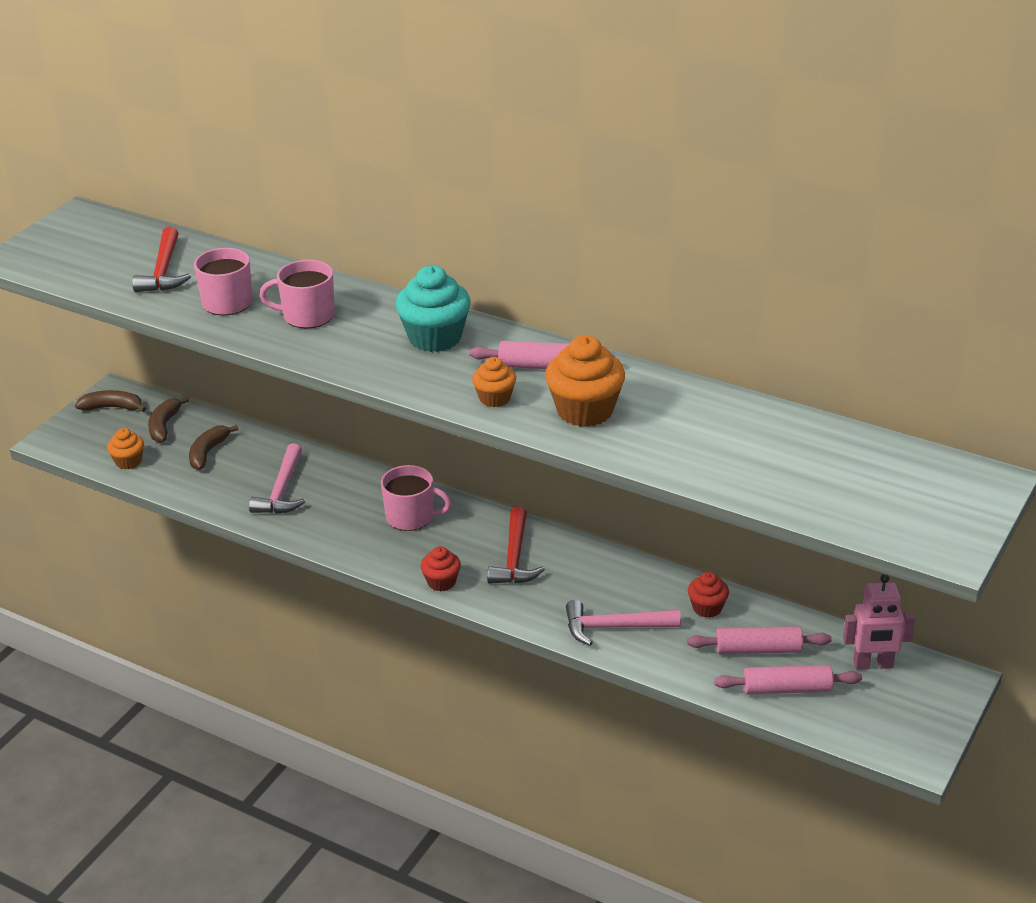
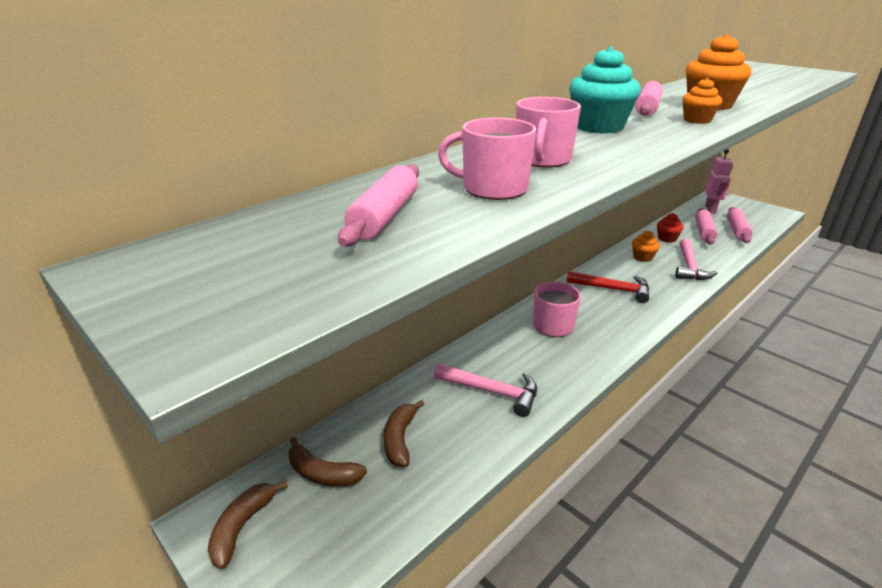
camera: 75 degrees left, 5 degrees down
orange cupcake [107,428,144,470] -> orange cupcake moved to [632,231,660,262]
red hammer [132,227,191,292] -> pink rolling pin [338,164,419,247]
brown banana [189,425,239,470] -> brown banana turned 60 degrees clockwise [383,400,424,467]
red cupcake [421,546,461,591] -> none

